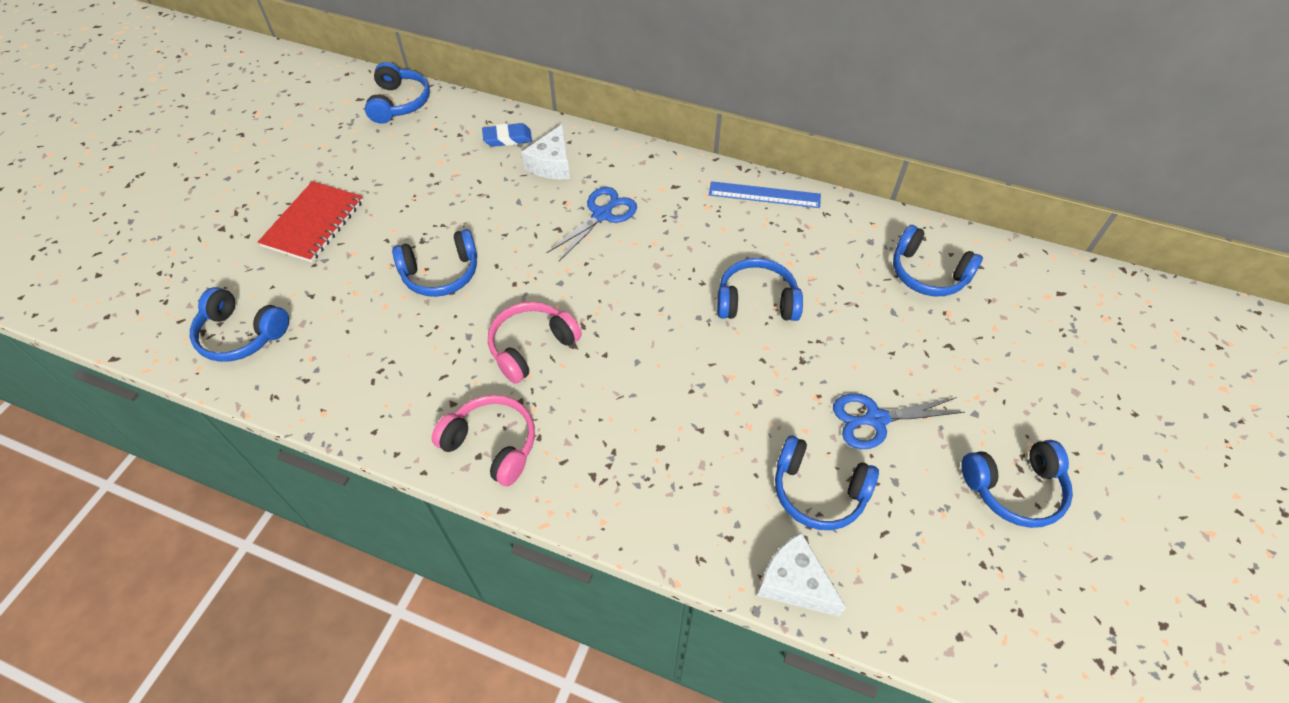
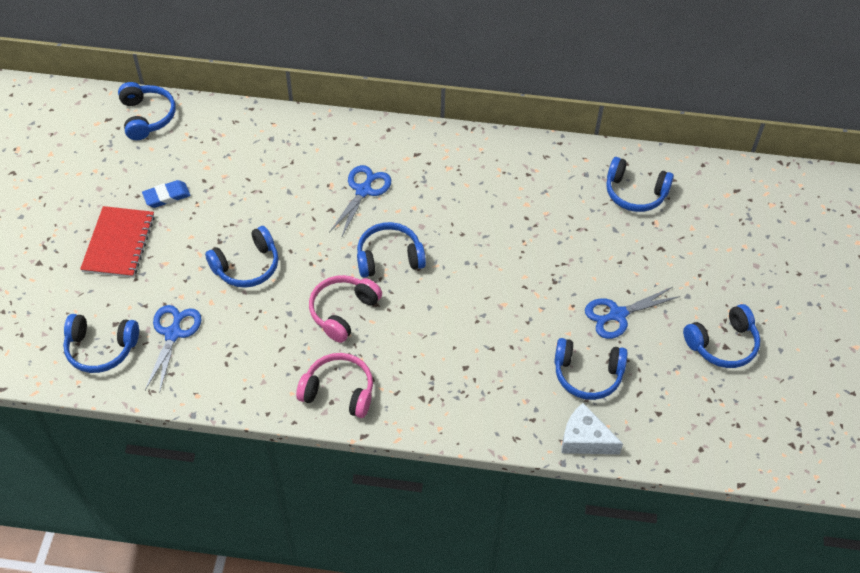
camera: 15 degrees left, 0 degrees up
blue eraser [482,123,532,147] -> blue eraser moved to [142,180,191,208]
white cheese [522,124,570,179] -> none
blue ruler [709,181,821,208] -> none
blue headphones [717,258,803,321] -> blue headphones moved to [357,222,426,278]
none -> blue scissors [145,305,202,393]

